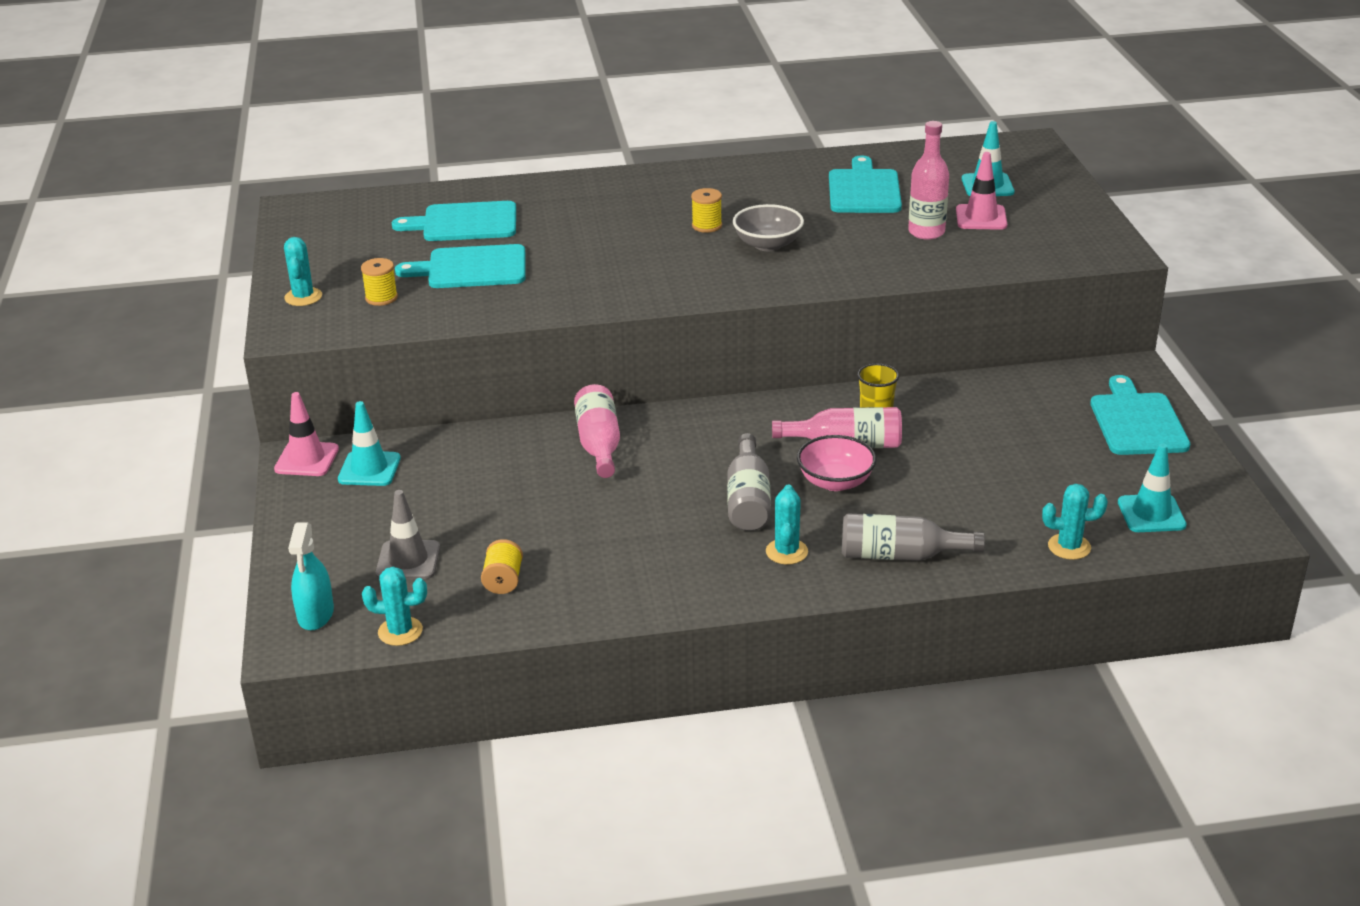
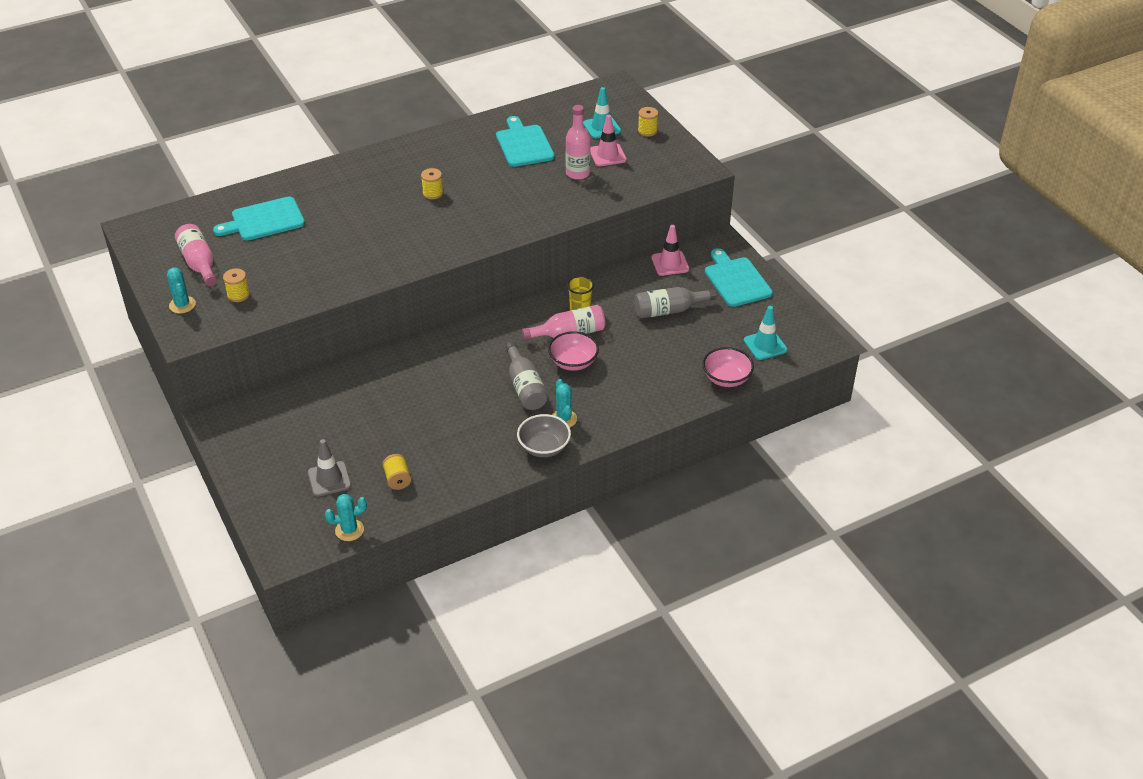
camera: 20 degrees left, 10 degrees up
pink traffic cone [274,392,339,476] -> pink traffic cone moved to [651,225,689,276]
turquoise spray bottle [288,522,334,631] -> none
turquoise traffic cone [338,401,401,486] -> none
turquoise cutting board [395,244,525,288] -> none
pink bottle [574,384,620,478] -> pink bottle moved to [175,224,217,286]
grey bowl [733,204,804,251] -> grey bowl moved to [517,414,571,457]
grey bottle [842,513,985,561] -> grey bottle moved to [634,287,716,318]
turquoise cactus [1042,484,1108,560] -> pink bowl [703,347,754,387]
none -> yellow spool [638,107,658,137]

